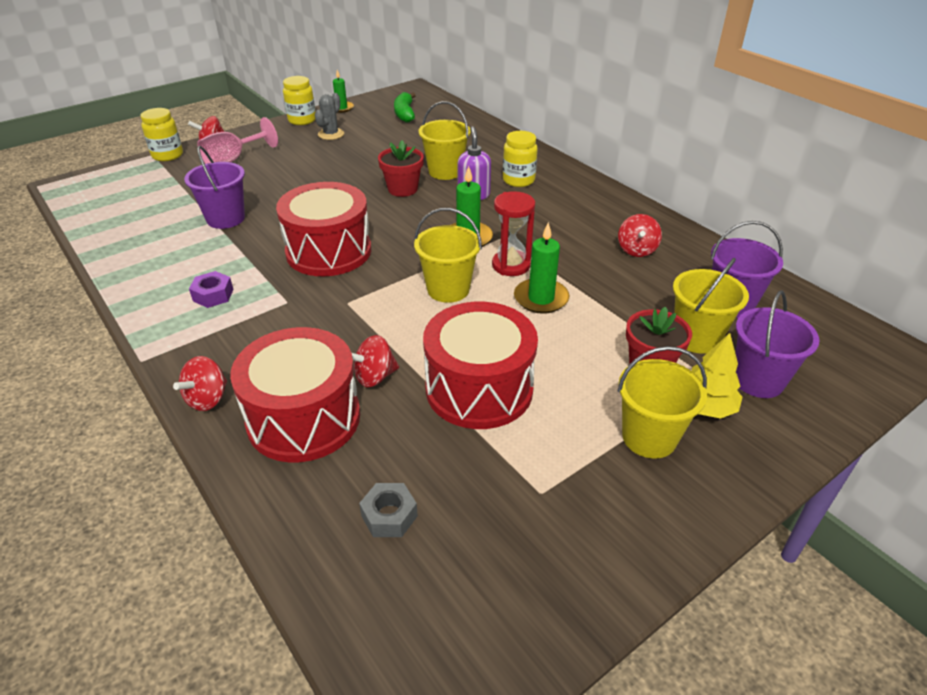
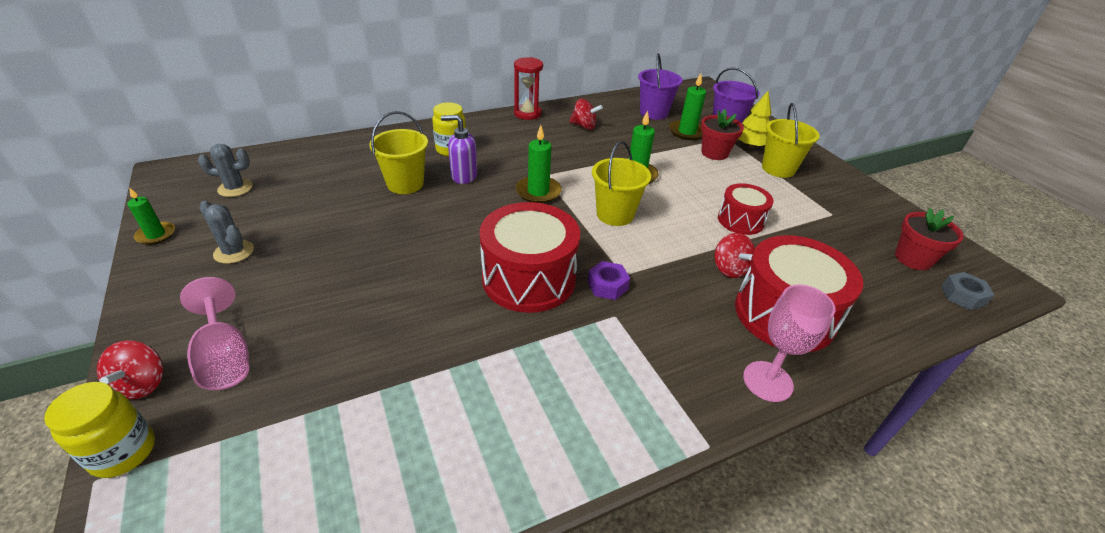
camera: 80 degrees left, 0 degrees up
red spinning top [173,356,227,411] -> pink goblet [743,284,836,402]
purple bucket [184,146,245,229] -> none
purple nut [189,271,233,308] -> purple nut moved to [587,261,630,300]
yellow jar [283,76,316,125] -> none
grey nut [359,483,418,537] -> grey nut moved to [941,272,995,310]
red flower pot [378,140,424,197] -> red flower pot moved to [895,208,964,270]
green banana [394,92,416,122] -> grey cactus [198,144,253,197]
red drum [423,302,538,429] -> red drum [718,183,774,235], size x0.57
red hourglass [492,191,535,276] -> red hourglass moved to [514,57,543,120]
yellow bucket [673,258,749,354] -> green candle [669,73,706,140]

